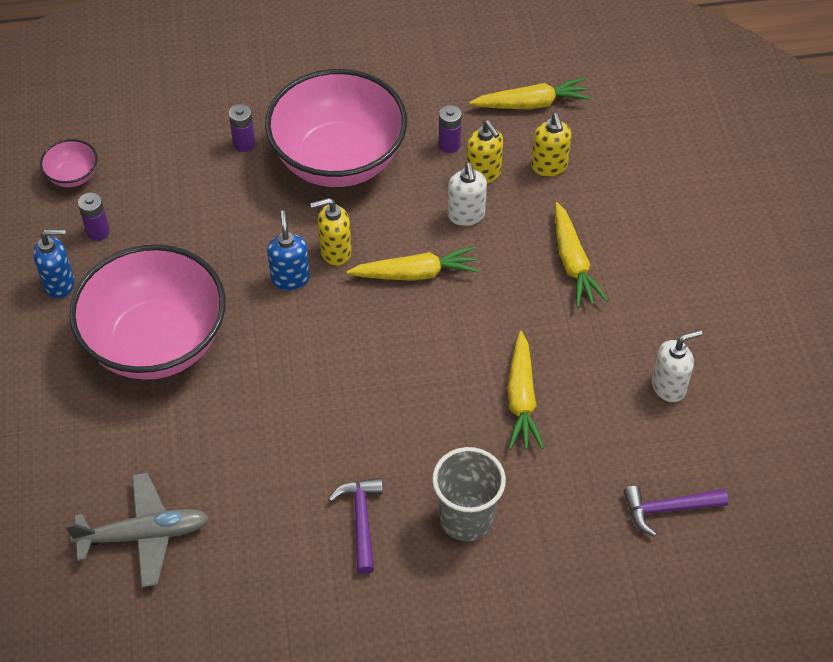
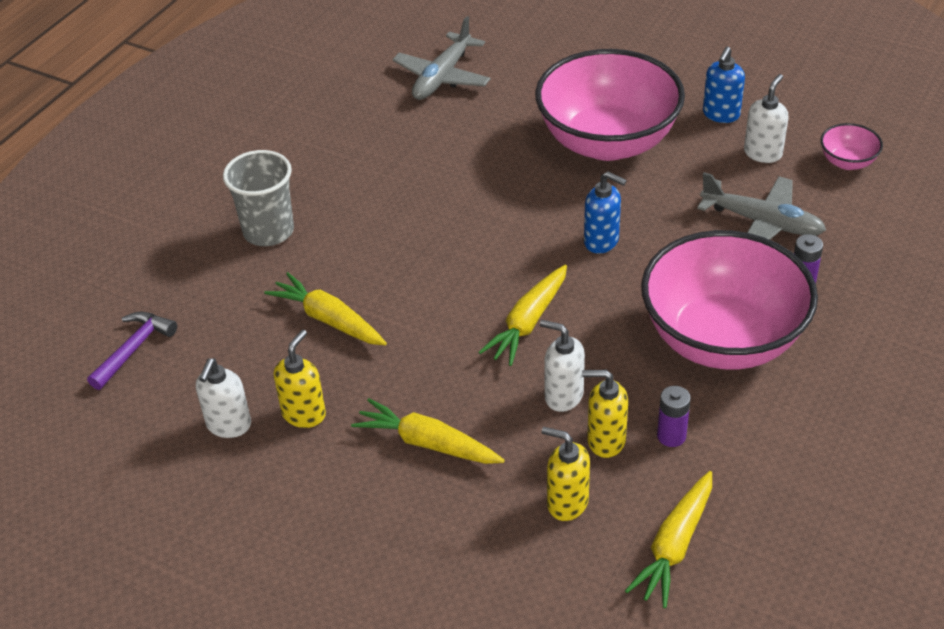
camera: 130 degrees right, 10 degrees down
purple battery [78,193,110,241] -> white soap dispenser [744,74,789,163]
yellow soap dispenser [310,198,351,266] -> yellow soap dispenser moved to [273,330,326,428]
purple hammer [328,477,383,574] -> none
none -> grey plane [697,172,826,240]

